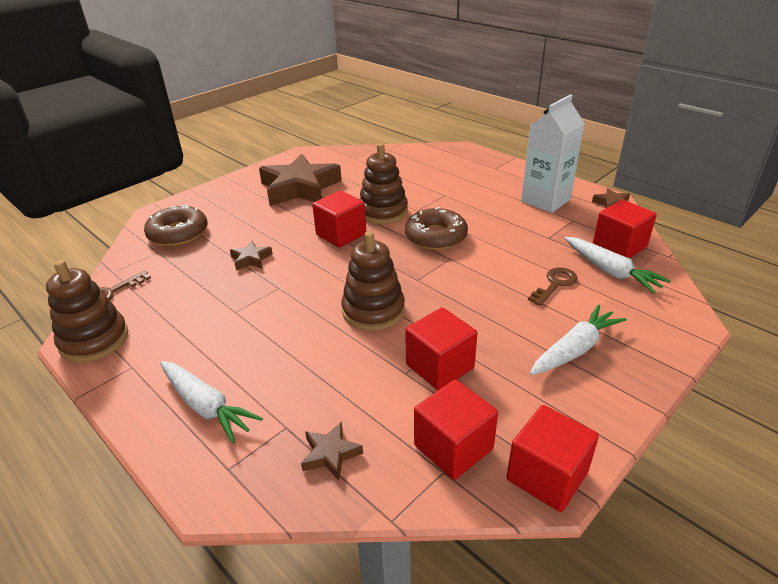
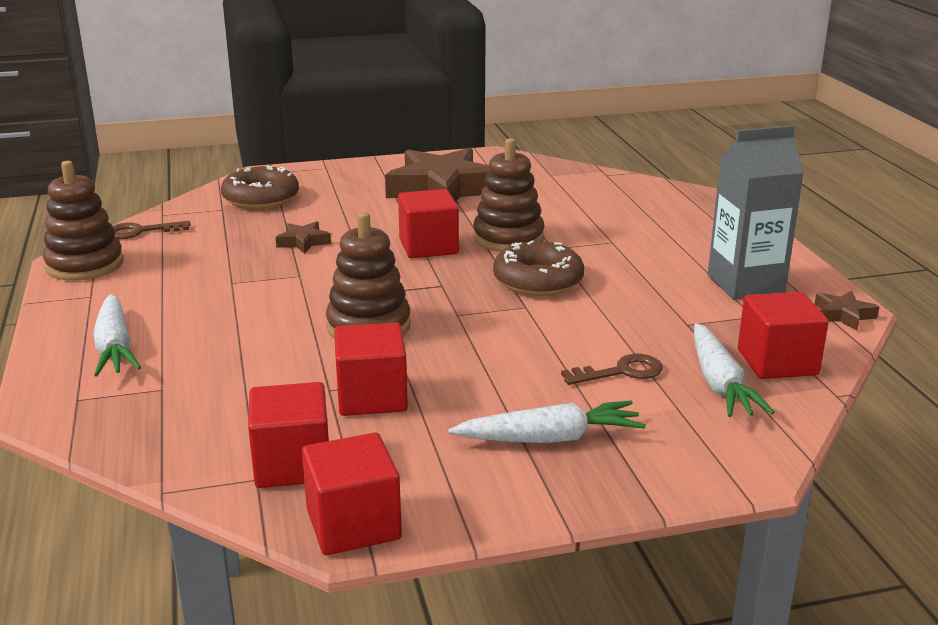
camera: 30 degrees right, 10 degrees down
brown star [301,422,363,480] -> none
white carton [521,95,585,213] -> grey carton [708,125,804,300]

